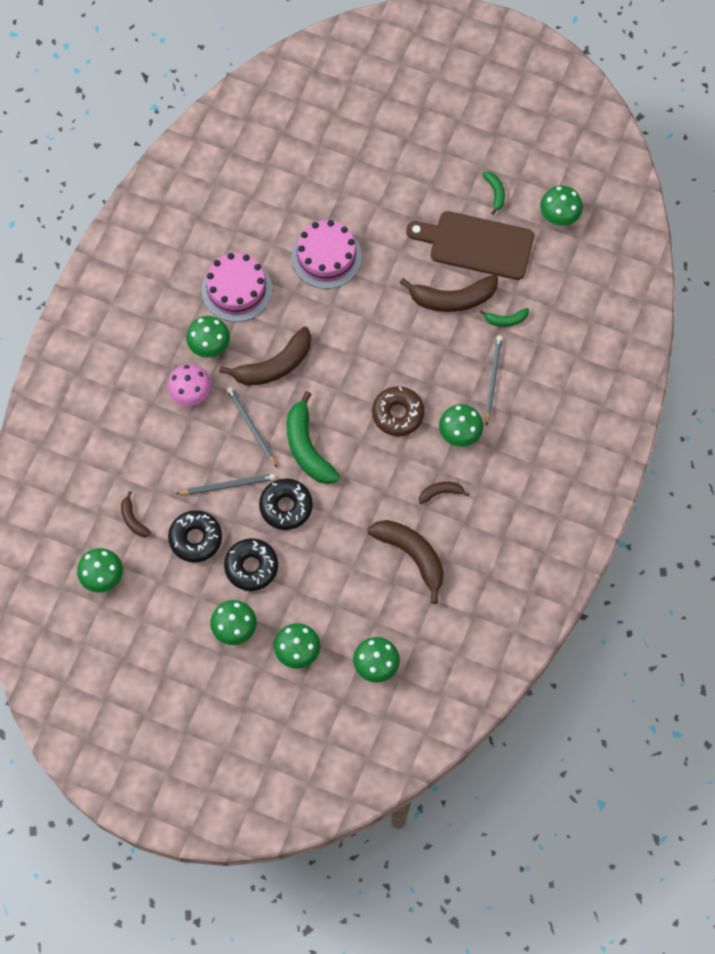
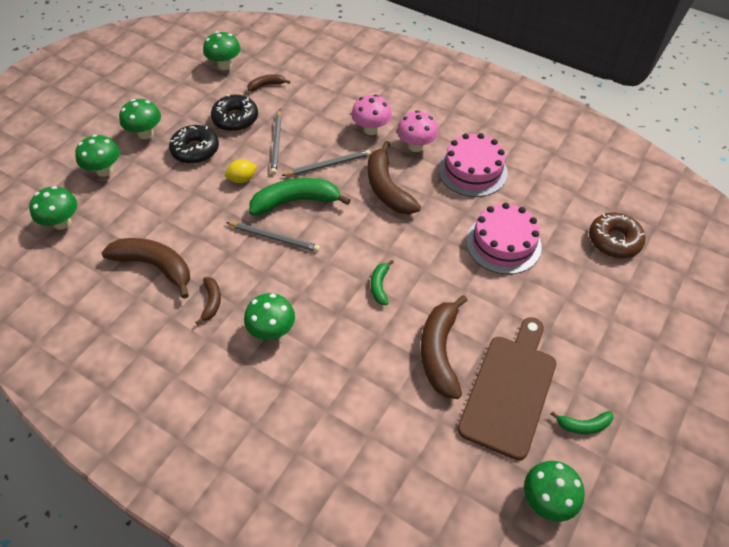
camera: 100 degrees right, 15 degrees down
green mushroom [186,316,230,357] -> pink mushroom [397,110,438,152]
black donut [259,479,313,530] -> yellow lemon [225,159,257,183]
brown banana [368,520,444,604] -> brown banana turned 120 degrees counterclockwise [101,238,190,299]
brown donut [372,386,425,436] -> brown donut moved to [589,212,646,258]
green banana [480,308,529,327] -> green banana moved to [371,260,394,305]
grey pencil [485,336,503,426] -> grey pencil moved to [226,222,320,252]

